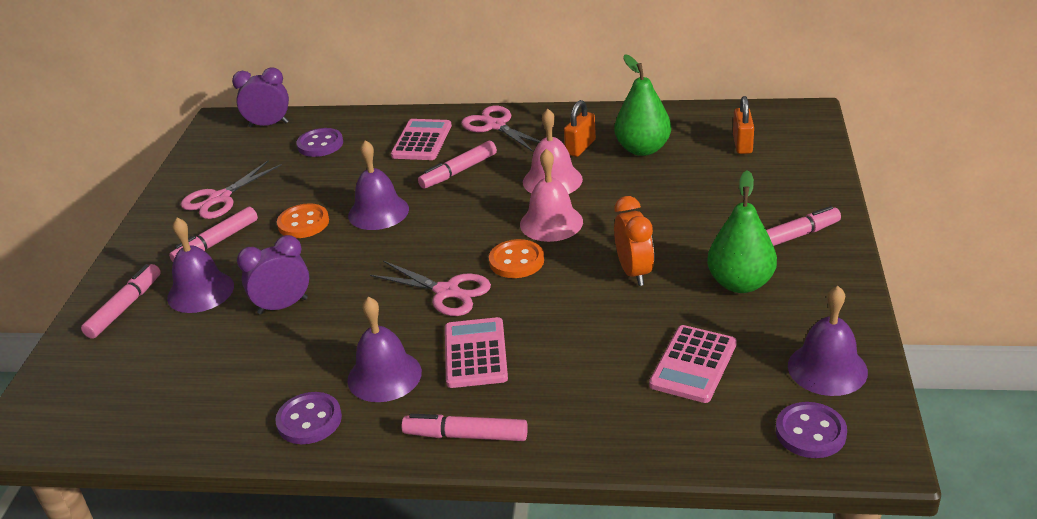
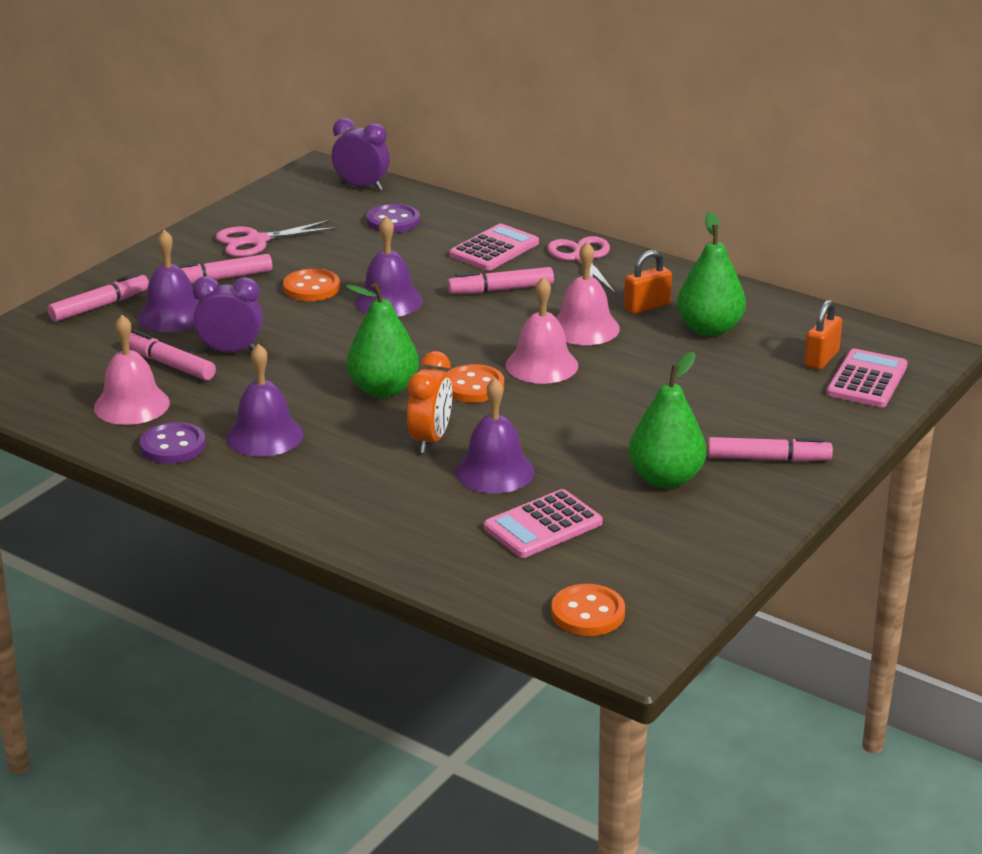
camera: 25 degrees right, 5 degrees down
pink scissors [370,261,491,316] -> green pear [346,283,419,398]
pink marker [402,414,528,441] -> pink marker moved to [129,329,216,381]
pink calculator [445,317,508,388] -> pink calculator moved to [826,349,908,407]
orange clock [614,196,654,286] -> orange clock moved to [407,351,452,453]
purple button [776,402,847,458] -> orange button [551,584,625,636]
purple bell [788,286,868,396] -> purple bell moved to [455,378,535,493]
none -> pink bell [94,315,170,425]

